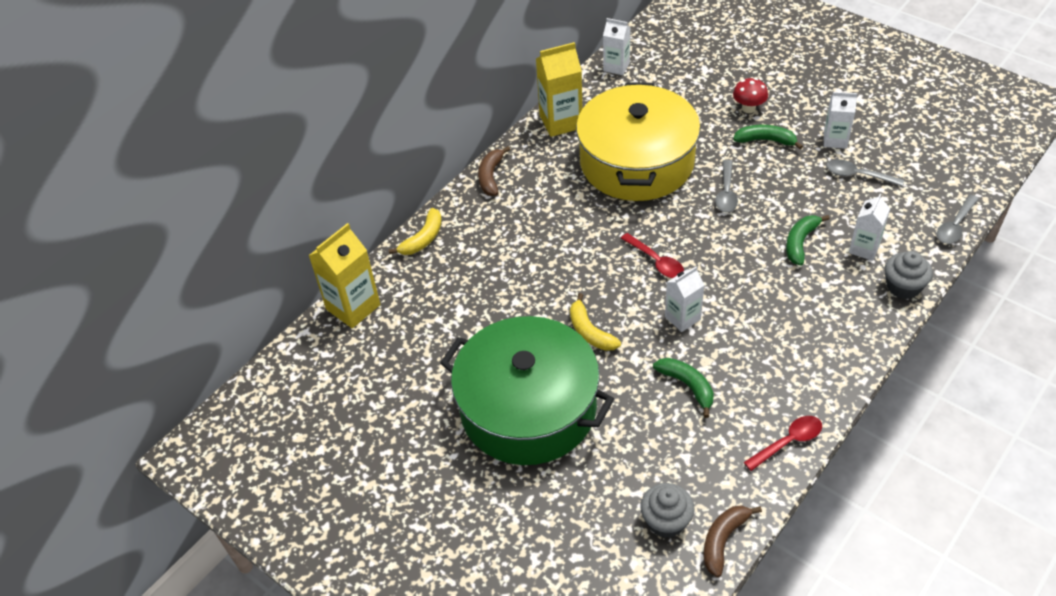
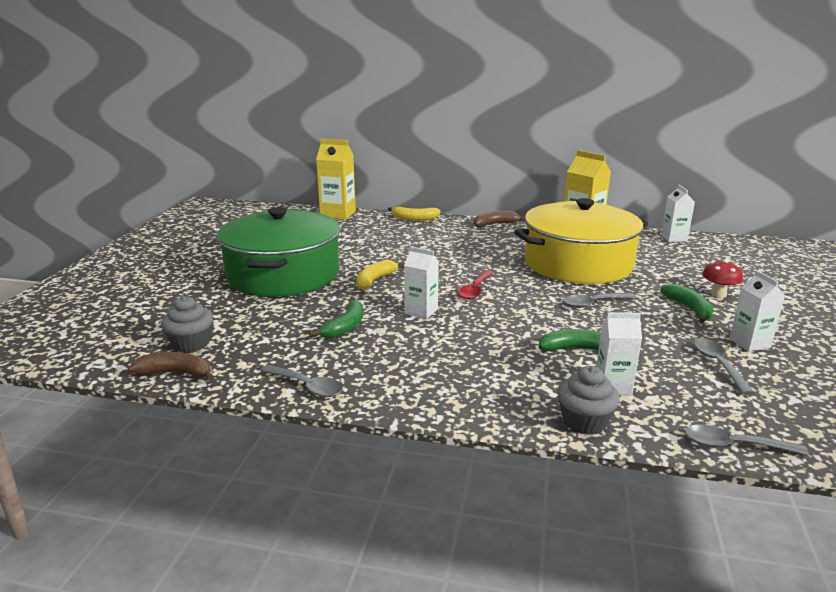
camera: 60 degrees right, 25 degrees down
red spoon [744,416,822,471] -> grey spoon [260,365,343,397]

